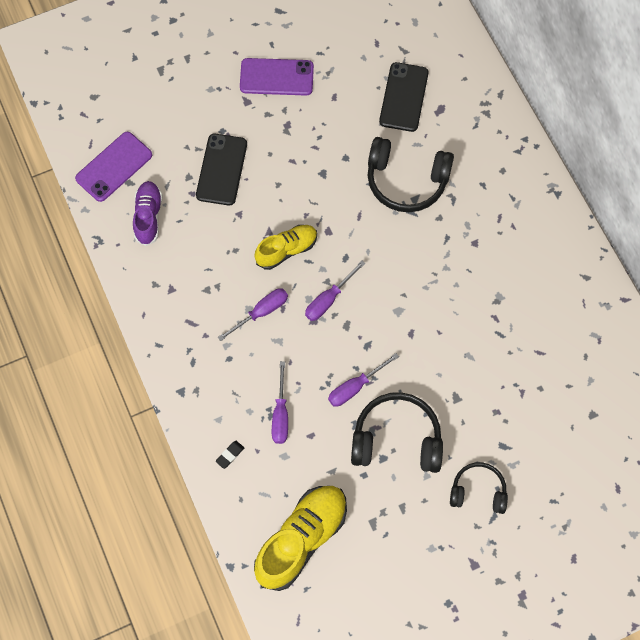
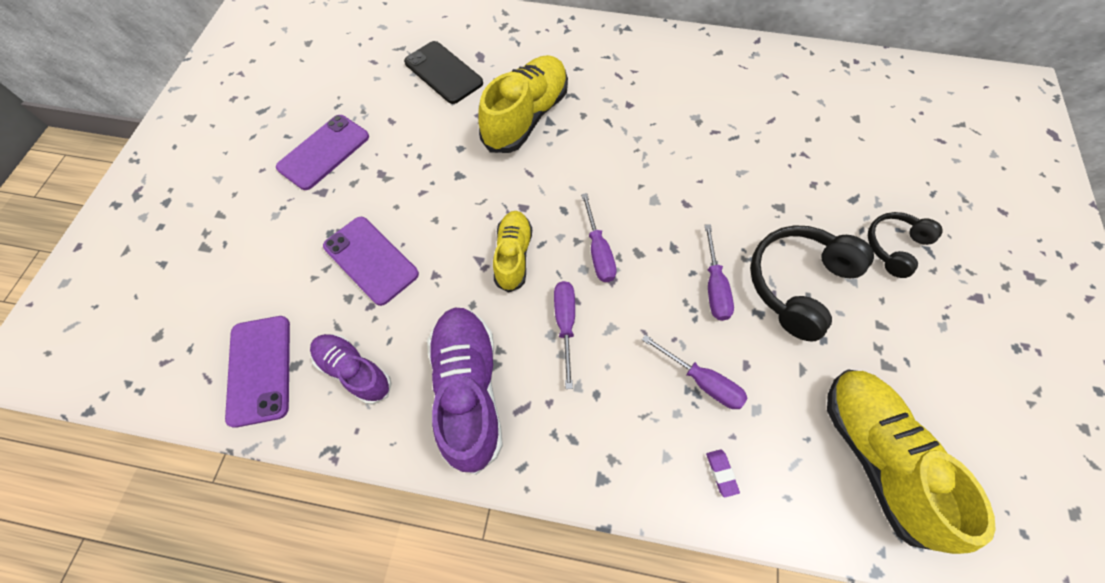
camera: 55 degrees left, 5 degrees down
black phone [196,134,247,205] -> purple phone [323,217,419,306]
black eraser [216,441,244,469] -> purple eraser [706,449,740,497]
black headphones [368,137,454,212] -> yellow shoe [478,55,568,153]
none -> purple shoe [427,307,503,475]

